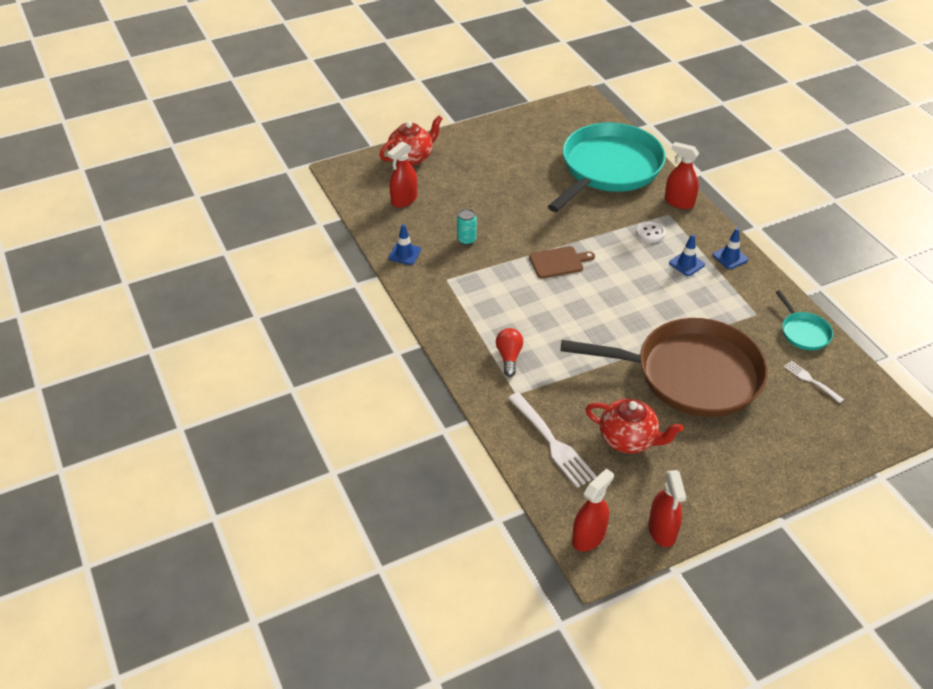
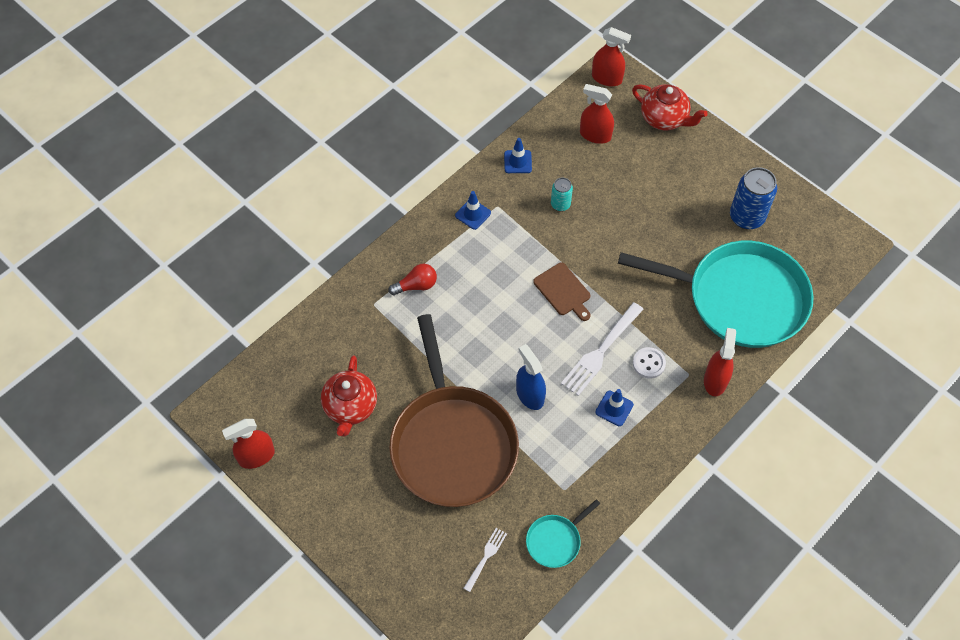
camera: 70 degrees right, 15 degrees up
white fork [508,392,597,488] -> white fork moved to [561,302,644,396]
red spray bottle [572,468,614,552] -> red spray bottle moved to [592,27,631,86]
blue traffic cone [713,228,748,269] -> blue traffic cone moved to [455,191,491,230]
none -> blue spray bottle [516,344,546,410]
none -> blue can [730,167,777,230]

